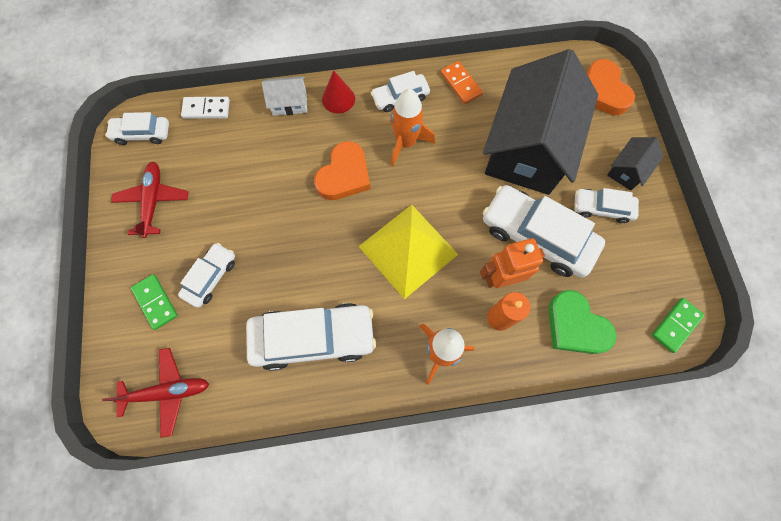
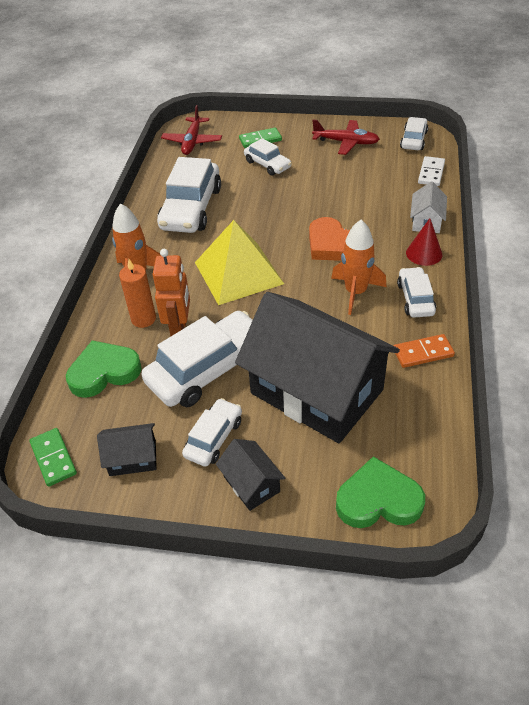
camera: 110 degrees right, 25 degrees down
orange heart [586,59,635,115] -> green heart [336,456,425,528]
none -> black house [97,423,157,476]

